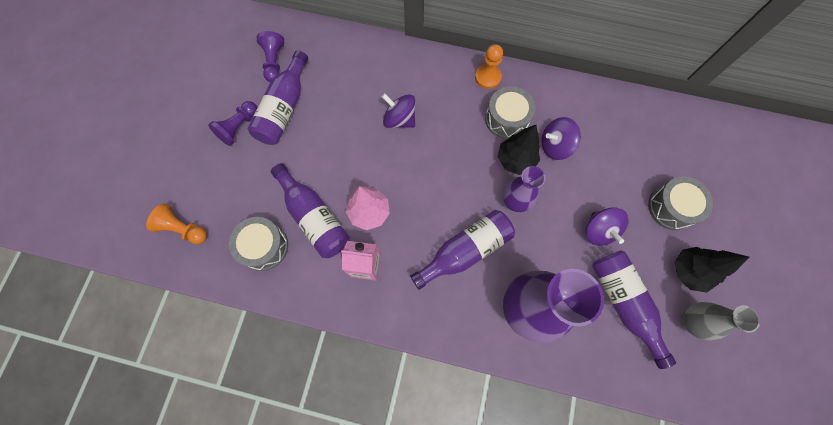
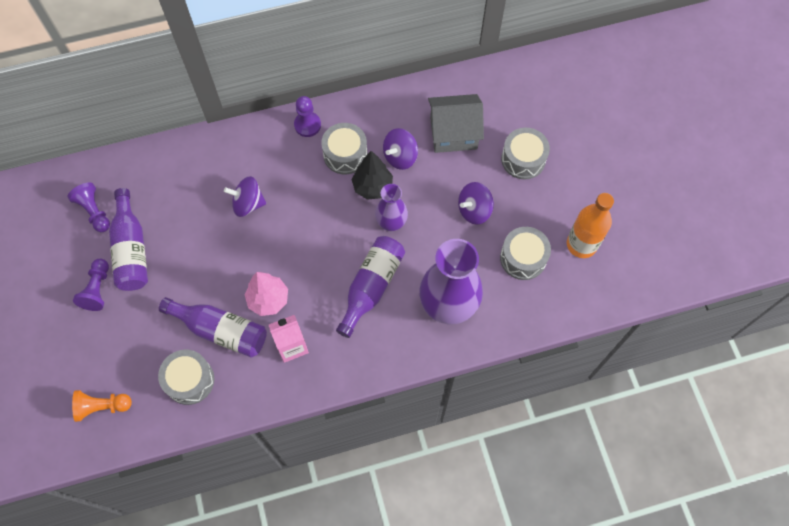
camera: 30 degrees left, 5 degrees down
orange pawn [475,44,503,89] -> purple pawn [294,96,321,137]
purple spinning top [585,207,629,246] -> purple spinning top turned 105 degrees clockwise [458,182,494,225]
purple bottle [592,250,676,369] -> grey drum [500,227,551,280]
black tree [675,247,750,292] -> none
grey vase [680,302,760,341] -> orange bottle [567,193,614,258]
none -> grey house [428,94,484,153]

